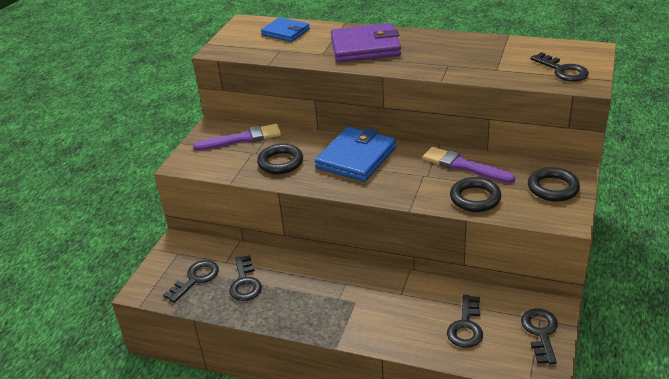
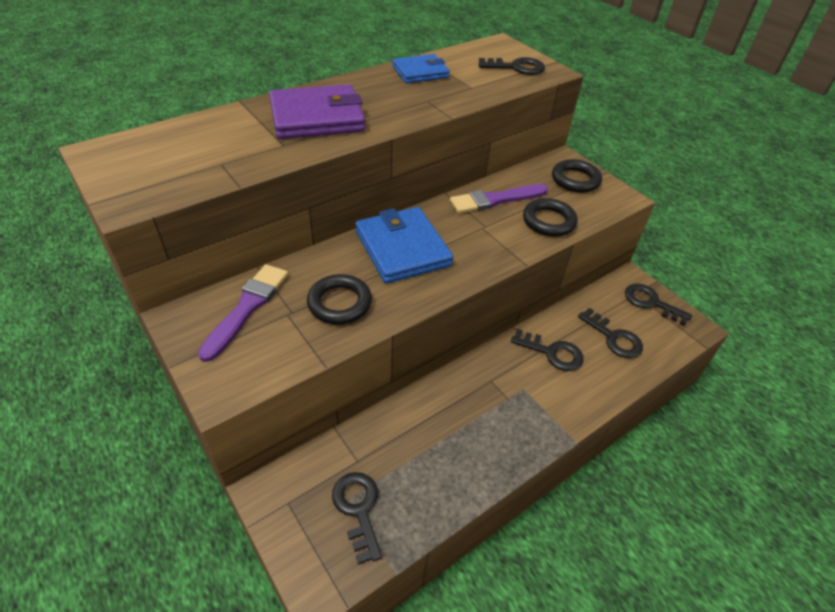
camera: 60 degrees left, 10 degrees up
black key [229,255,262,301] -> black key moved to [511,329,583,371]
blue wallet [261,17,310,42] -> blue wallet moved to [392,54,450,83]
purple wallet [331,23,401,62] -> purple wallet turned 45 degrees clockwise [269,84,365,139]

